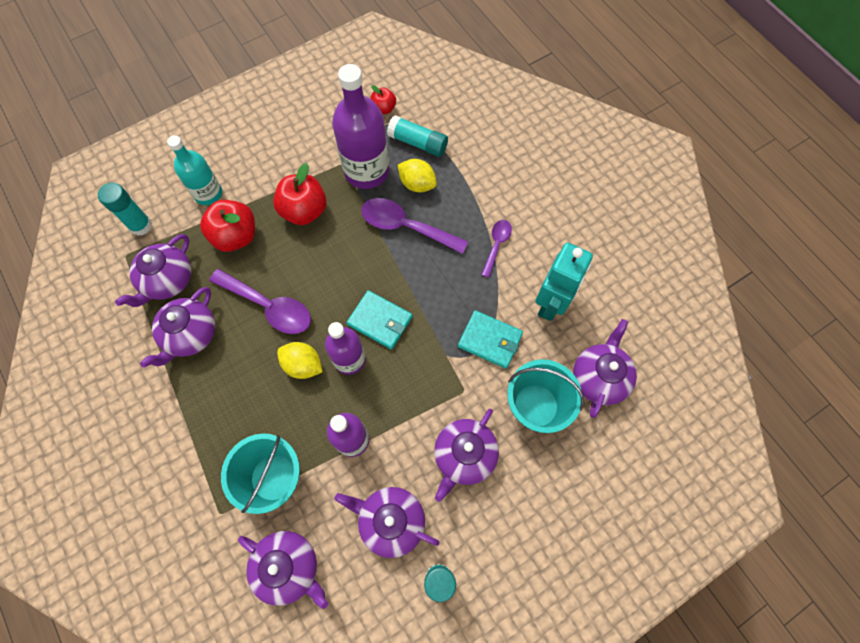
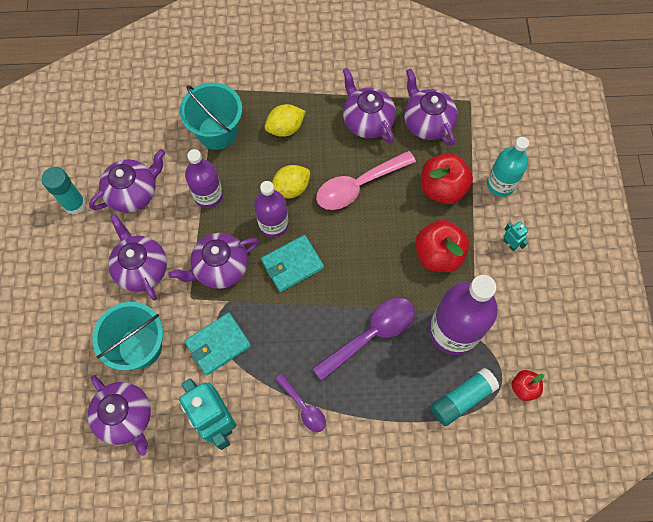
camera: 120 degrees right, 0 degrees up
turquoise glue stick [98,182,152,236] -> none
purple spoon [209,269,311,334] -> pink spoon [316,151,416,210]
purple teapot [238,531,328,609] -> purple teapot moved to [168,233,259,289]
yellow lemon [398,159,437,192] -> yellow lemon moved to [265,104,306,137]
none -> turquoise robot [503,222,528,251]

